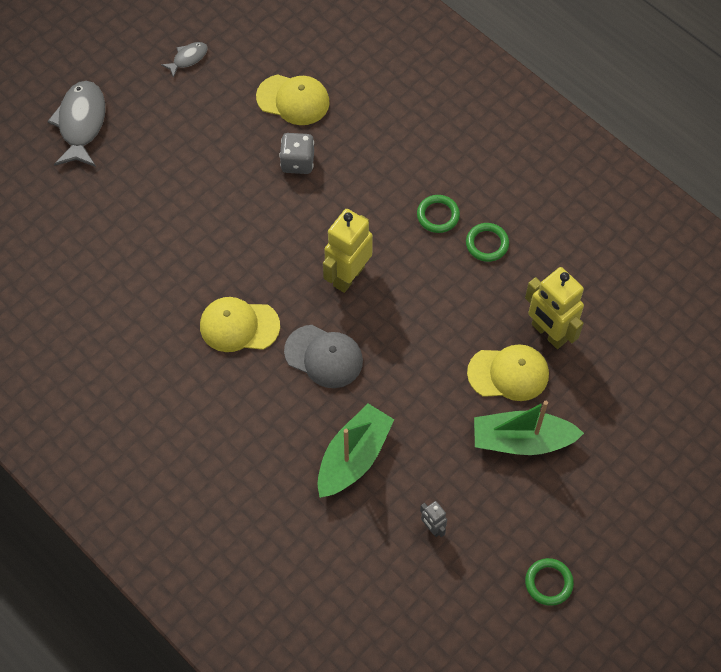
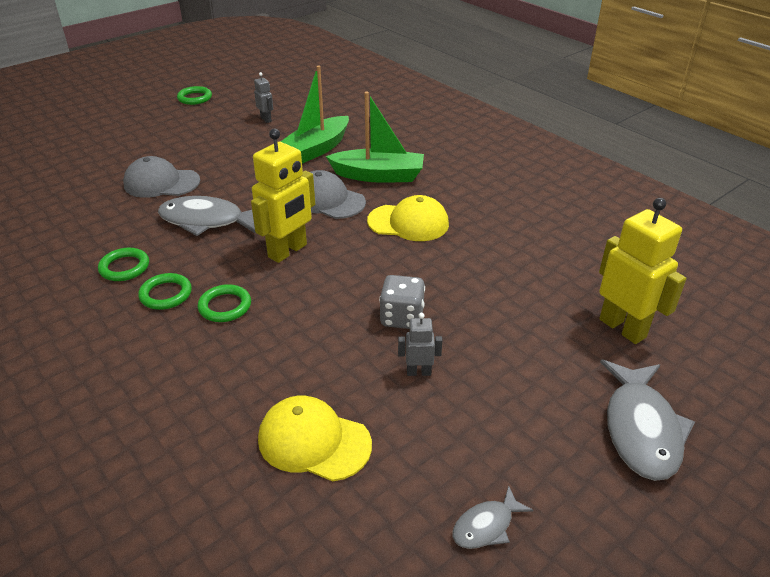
camera: 175 degrees left, 25 degrees down
grey dice [279,133,314,174] -> grey dice moved to [379,275,425,329]
yellow cap [467,344,549,401] -> grey cap [123,156,200,198]
green boat [474,401,584,455] -> green boat moved to [326,92,424,183]
yellow robot [525,267,584,349] -> yellow robot moved to [599,198,686,344]
none -> grey fish [158,196,256,236]
none -> green ring [198,284,251,322]
none -> grey robot [398,313,442,376]

